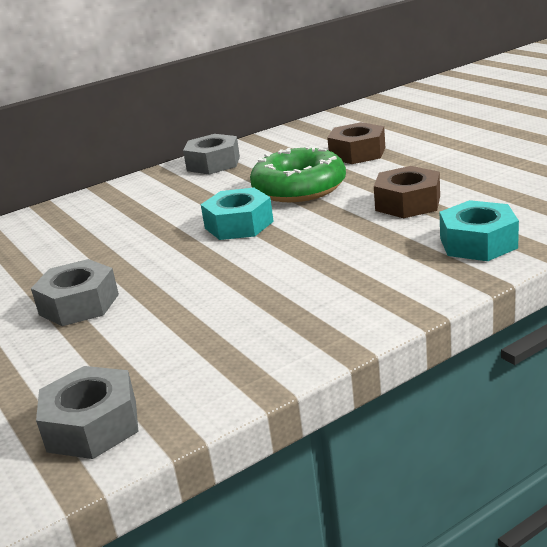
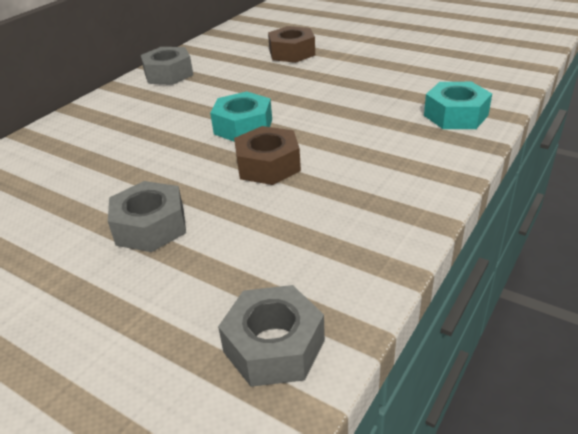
camera: 25 degrees left, 10 degrees up
green donut [250,145,346,202] -> none
brown nut [374,166,440,218] -> brown nut moved to [234,126,301,185]

